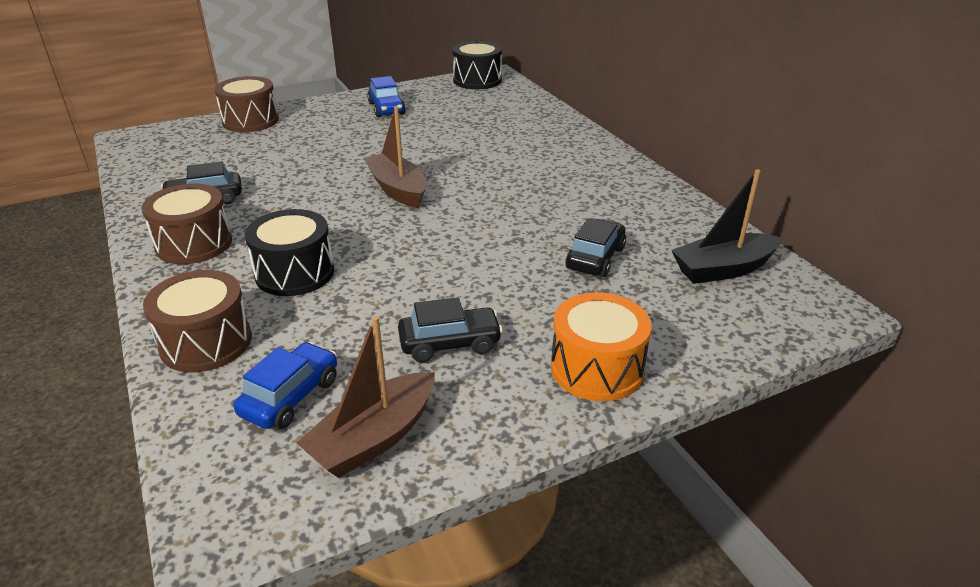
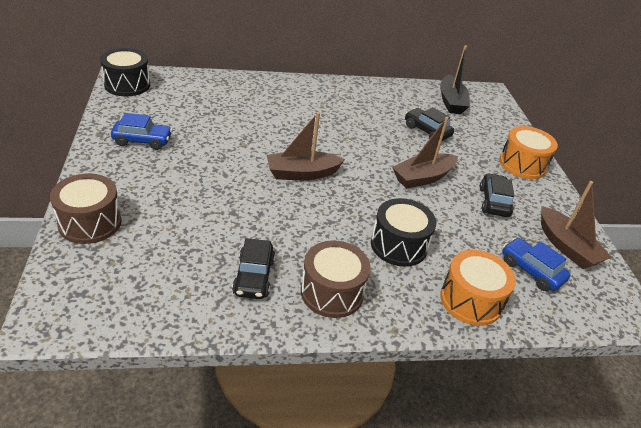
camera: 75 degrees left, 5 degrees up
brown drum [143,270,252,372] -> orange drum [440,250,516,326]
none -> brown boat [392,117,458,189]

